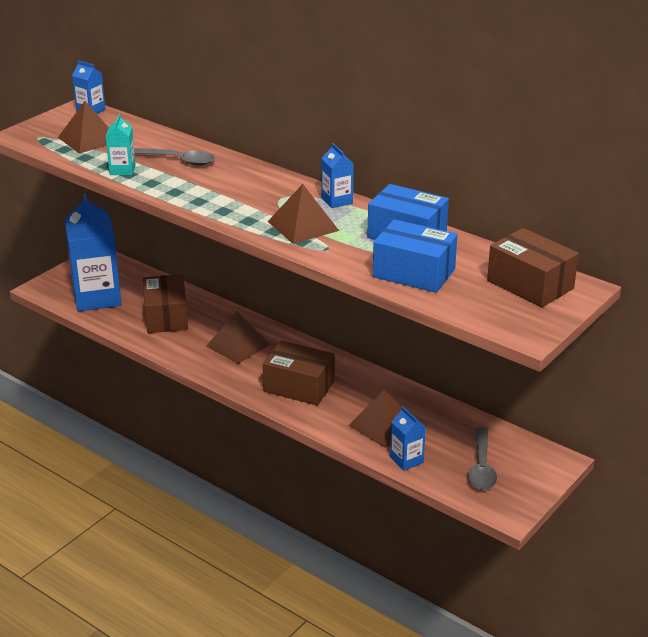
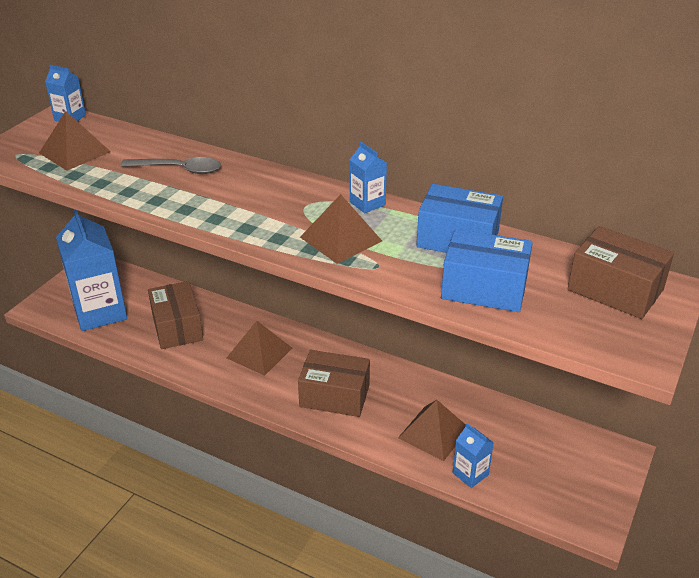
camera: 10 degrees left, 5 degrees up
turquoise carton [106,114,136,175] -> none
grey spoon [468,427,497,490] -> none

